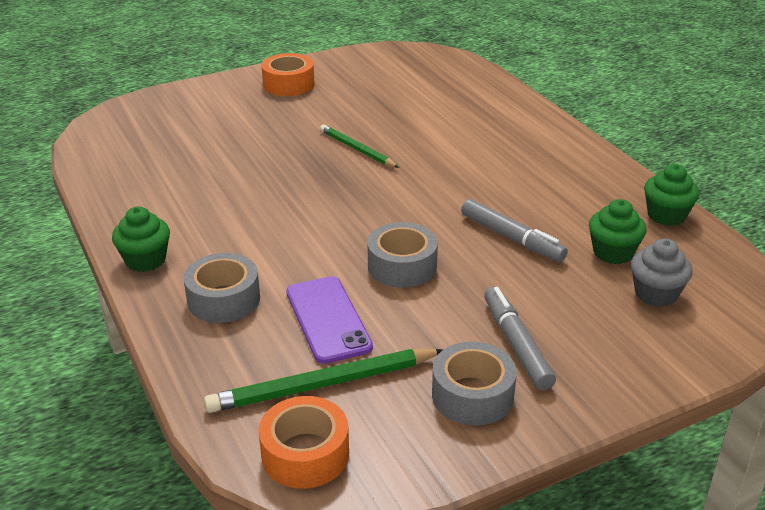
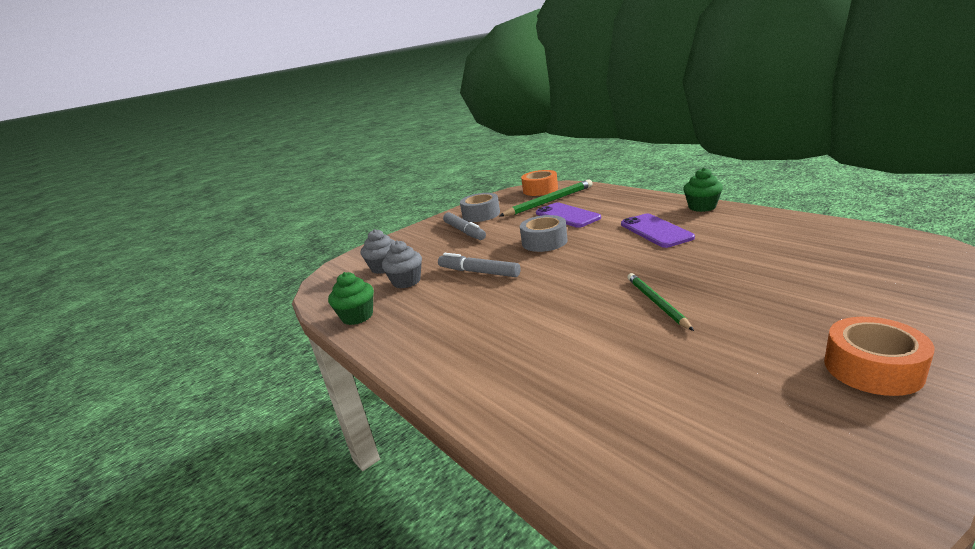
camera: 170 degrees right, 10 degrees down
grey tape [183,253,260,323] -> none
green pencil [320,124,399,168] -> green pencil turned 135 degrees counterclockwise [627,273,694,331]
green cupcake [589,199,647,264] -> grey cupcake [382,240,422,288]
none -> purple phone [621,214,695,248]

